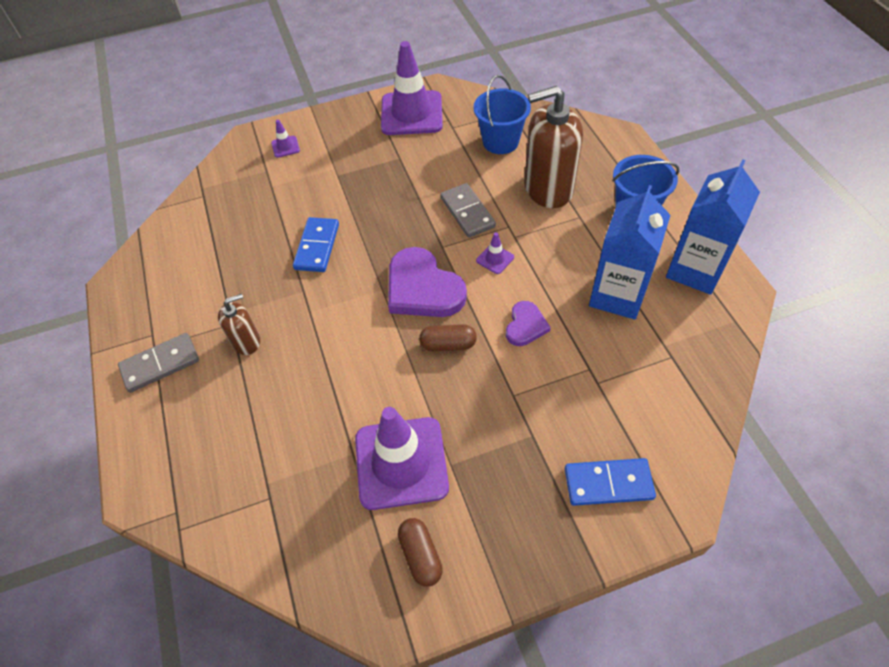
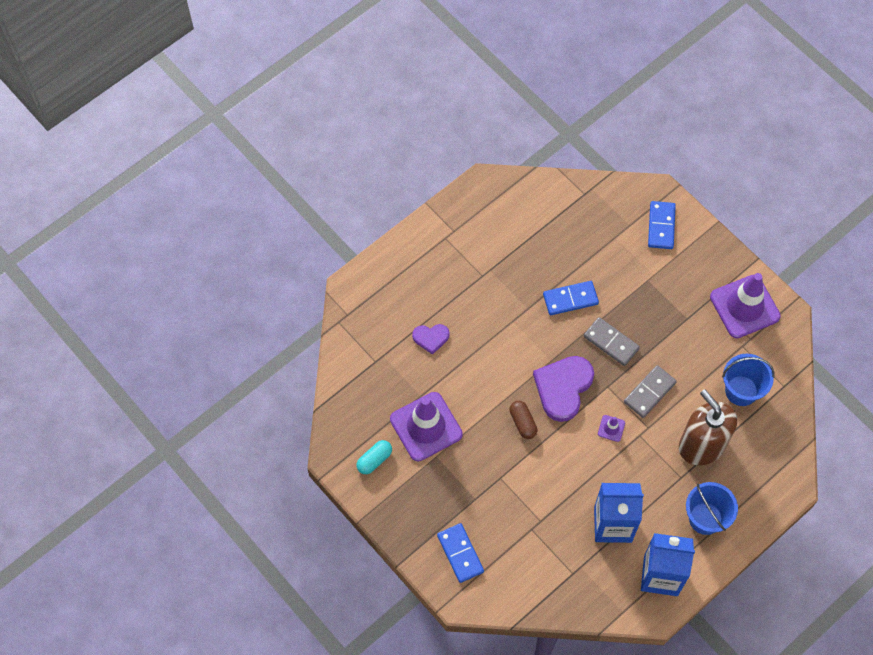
camera: 65 degrees right, 10 degrees up
grey domino [118,333,199,393] -> grey domino moved to [584,317,640,366]
brown soap dispenser [218,294,260,355] -> none
purple traffic cone [271,120,300,158] -> blue domino [648,201,676,249]
brown capsule [398,518,443,587] -> turquoise capsule [356,440,392,474]
purple heart [506,301,551,346] -> purple heart moved to [412,324,450,355]

